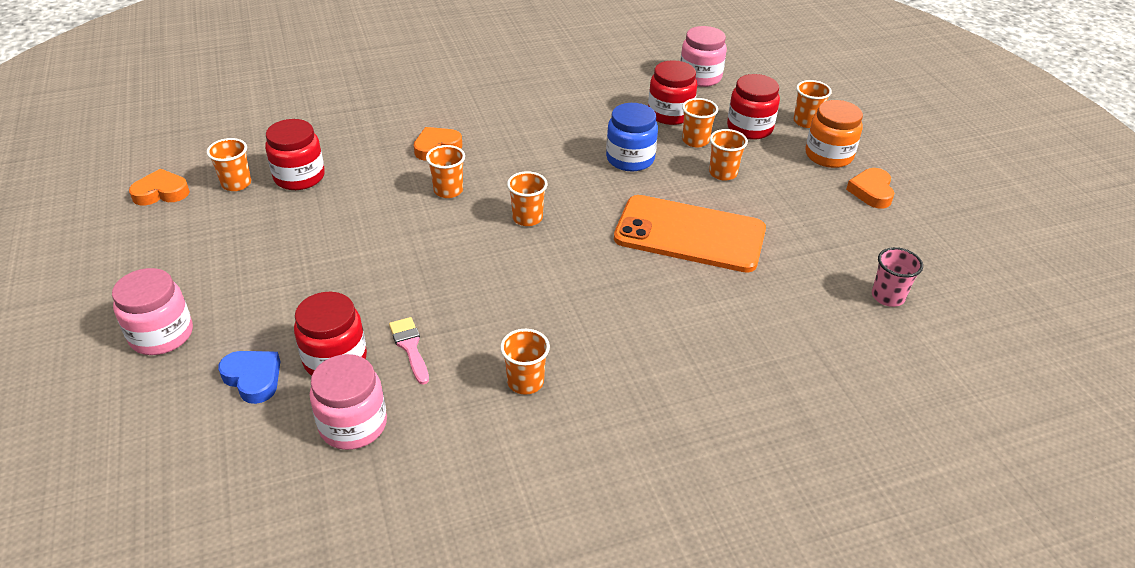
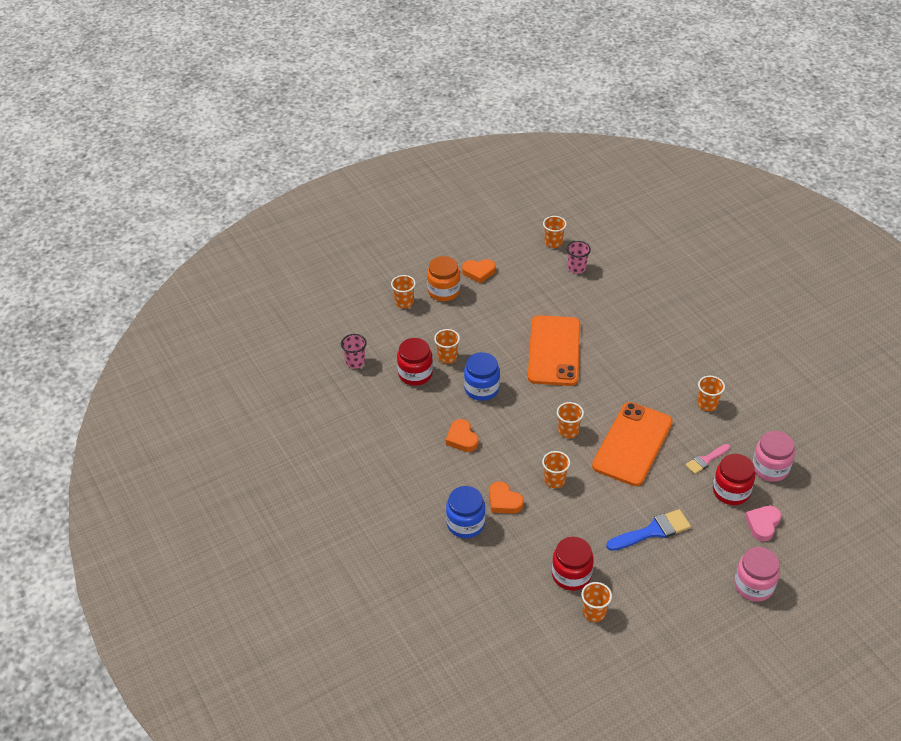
camera: 100 degrees left, 5 degrees up
orange heart [129,169,190,205] -> orange heart moved to [446,419,479,452]
blue heart [218,351,281,404] -> pink heart [745,506,781,541]
pink jar [680,26,727,87] -> pink cup [341,334,367,369]
orange cup [709,129,748,181] -> orange cup moved to [543,216,567,248]
red jar [727,74,780,140] -> none
none -> blue jar [446,486,486,538]
none -> orange phone [592,402,673,486]
none -> blue brush [606,509,691,551]

